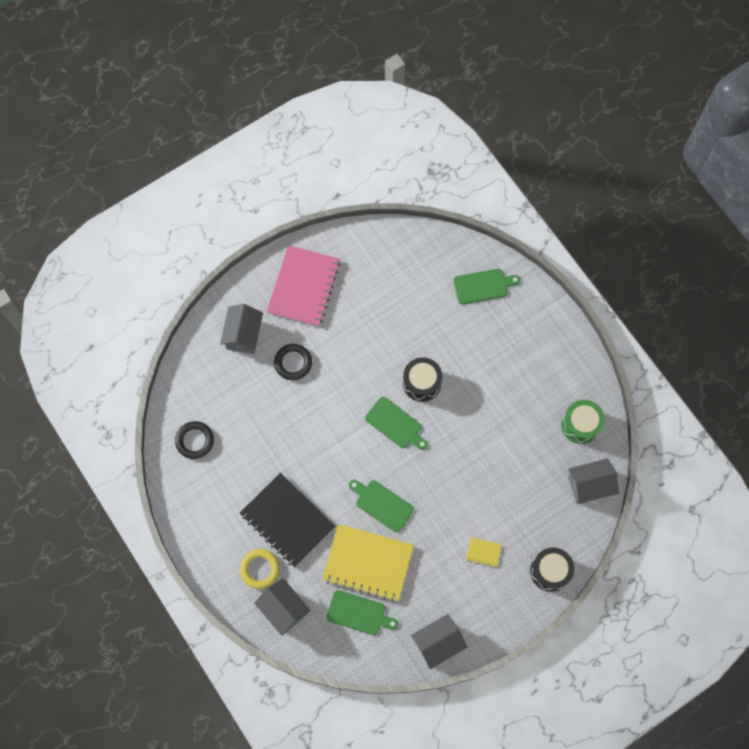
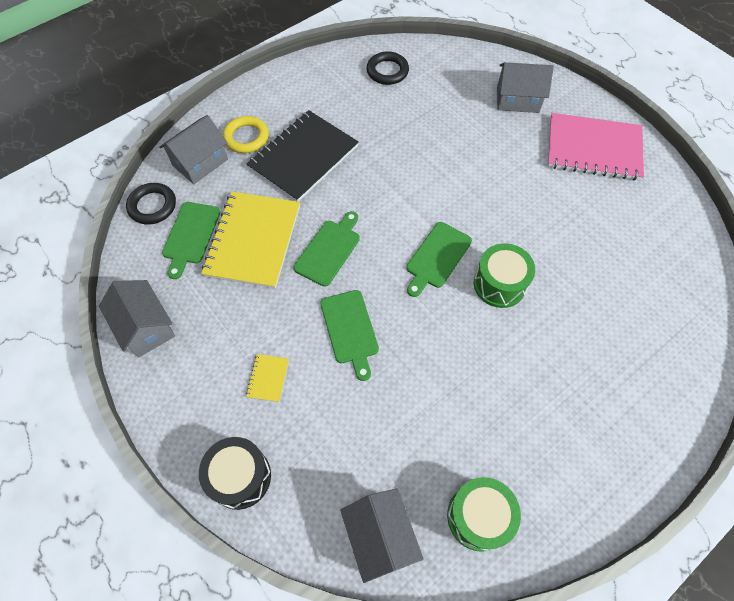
camera: 85 degrees right, 10 degrees down
black ring [274,344,312,380] -> black ring moved to [126,183,176,225]
black drum [403,357,442,402] -> green drum [474,243,535,308]
green cutting board [454,269,520,305] -> green cutting board moved to [320,290,379,381]

